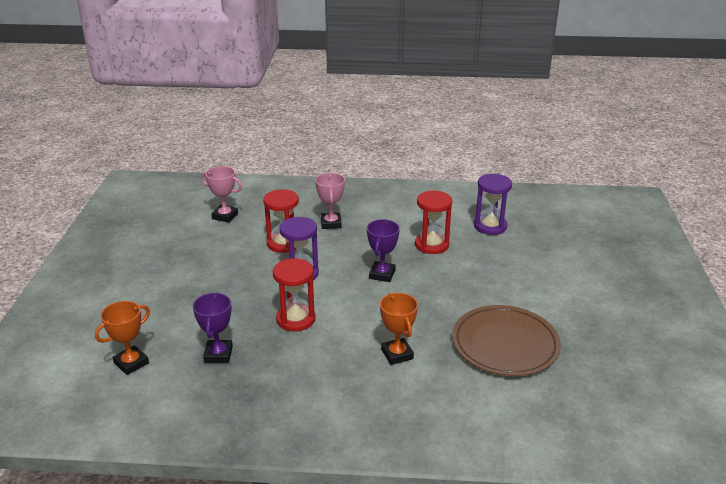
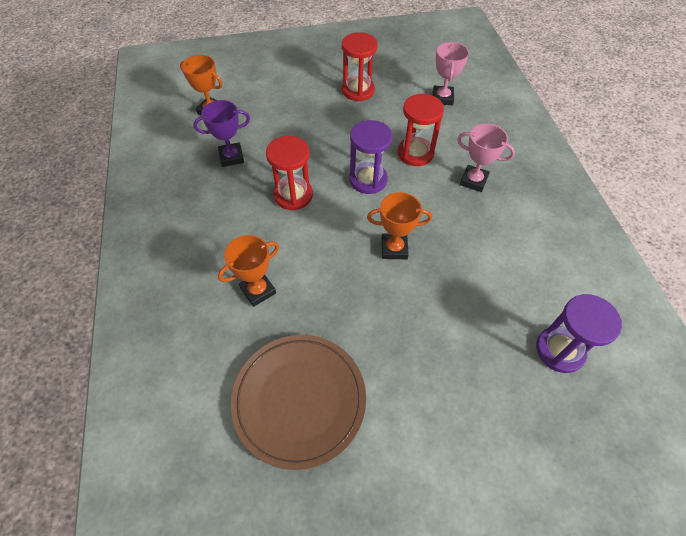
camera: 75 degrees right, 25 degrees up
pink trophy [315,173,345,229] -> pink trophy turned 45 degrees clockwise [457,124,515,192]
purple trophy [367,219,400,282] -> orange trophy [367,192,432,259]
red hourglass [415,191,452,254] -> red hourglass moved to [342,32,378,101]

